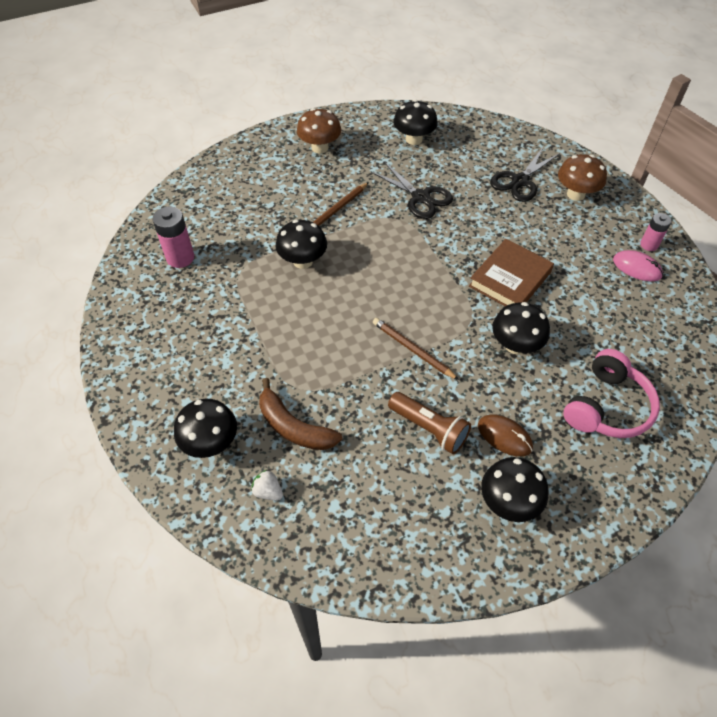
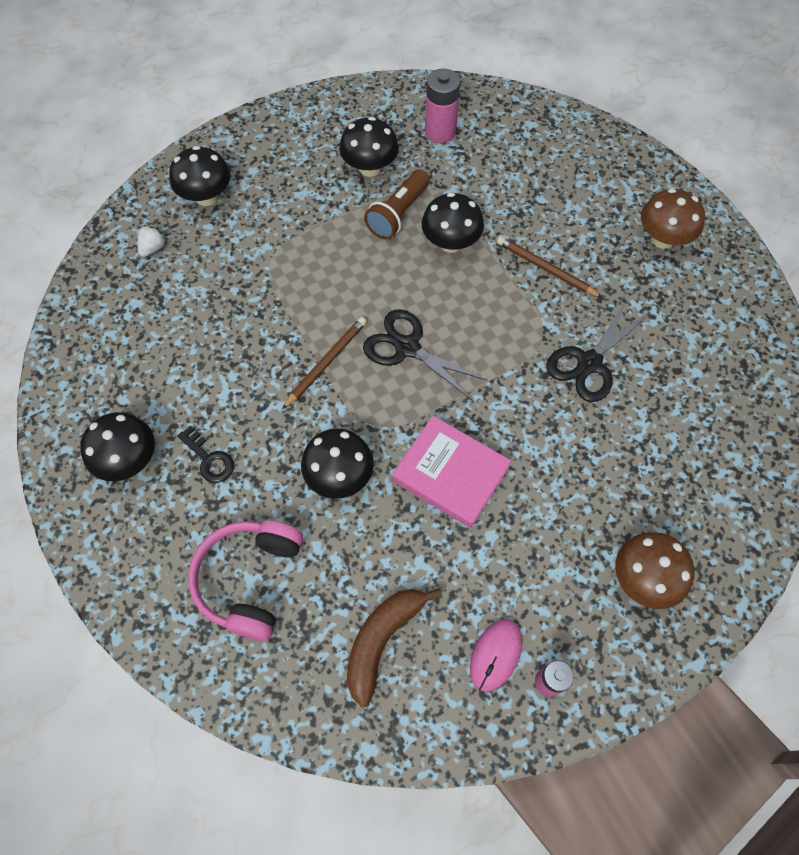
camera: 85 degrees right, 10 degrees up
brown banana [259,378,342,450] -> brown banana moved to [347,588,442,708]
brown flashlight [388,392,471,454] -> brown flashlight moved to [364,169,430,239]
black mushroom [393,99,438,145] -> black mushroom moved to [339,117,399,177]
brown book [469,239,554,307] -> pink book [392,416,511,528]
brown mouse [478,415,533,457] -> black key [177,426,234,483]
black scissors [490,147,560,202] -> black scissors moved to [363,309,488,400]
pink headphones [563,349,660,438] -> pink headphones turned 75 degrees clockwise [189,521,303,641]

